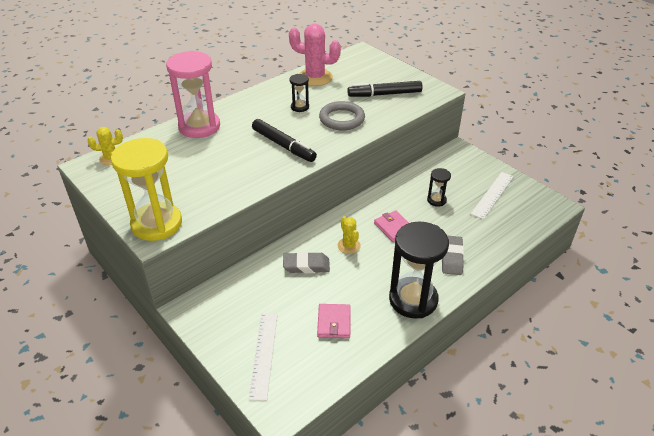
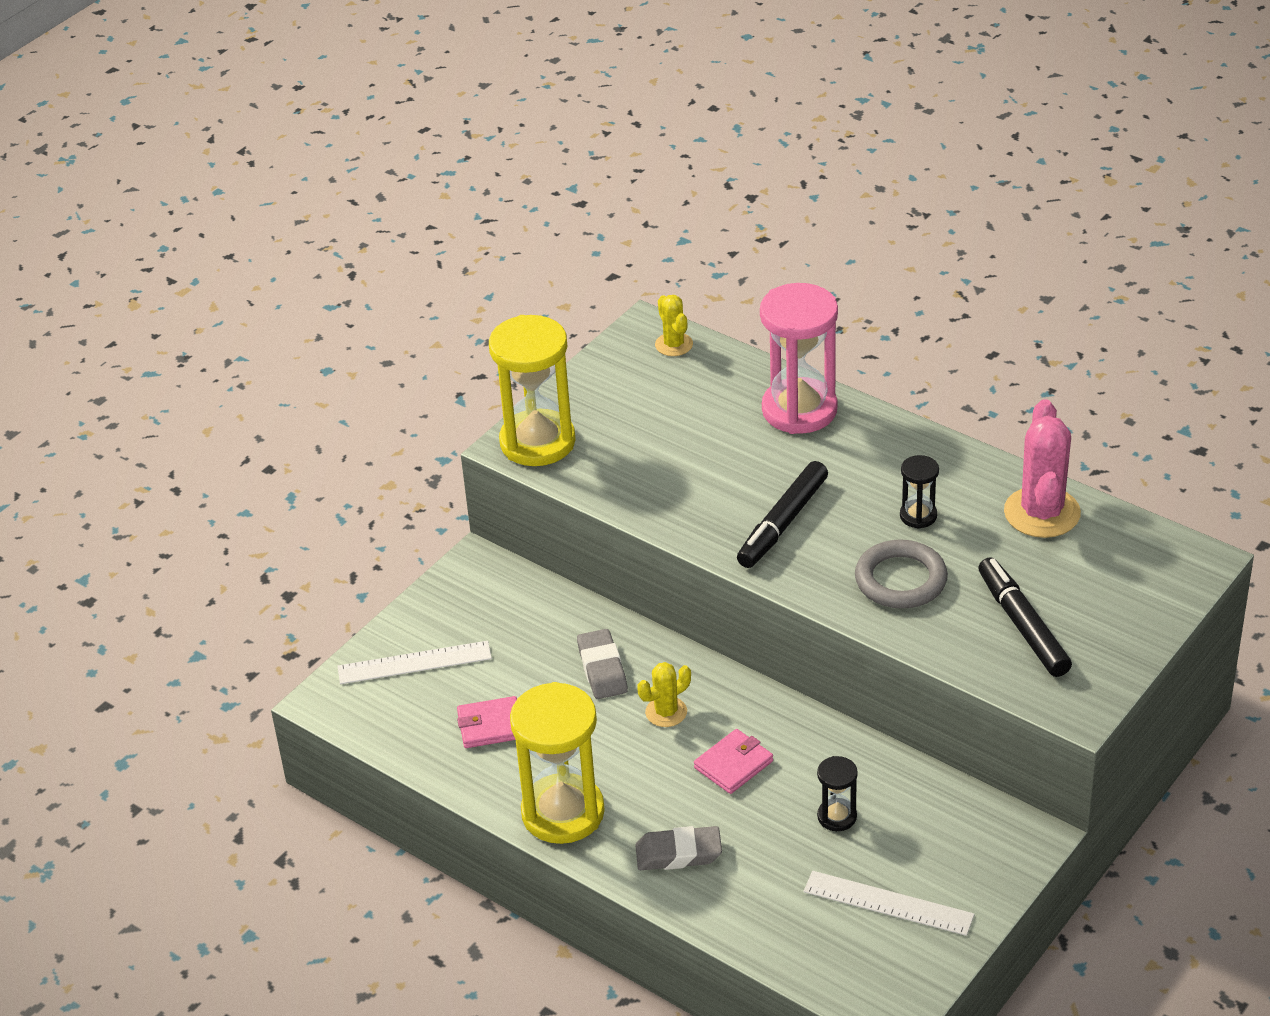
camera: 80 degrees right, 0 degrees up
black hourglass [389,222,449,319] -> yellow hourglass [510,682,605,844]

